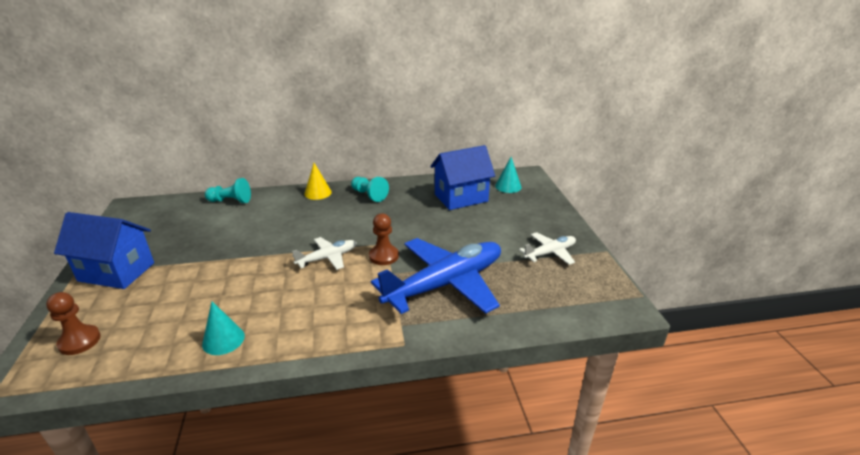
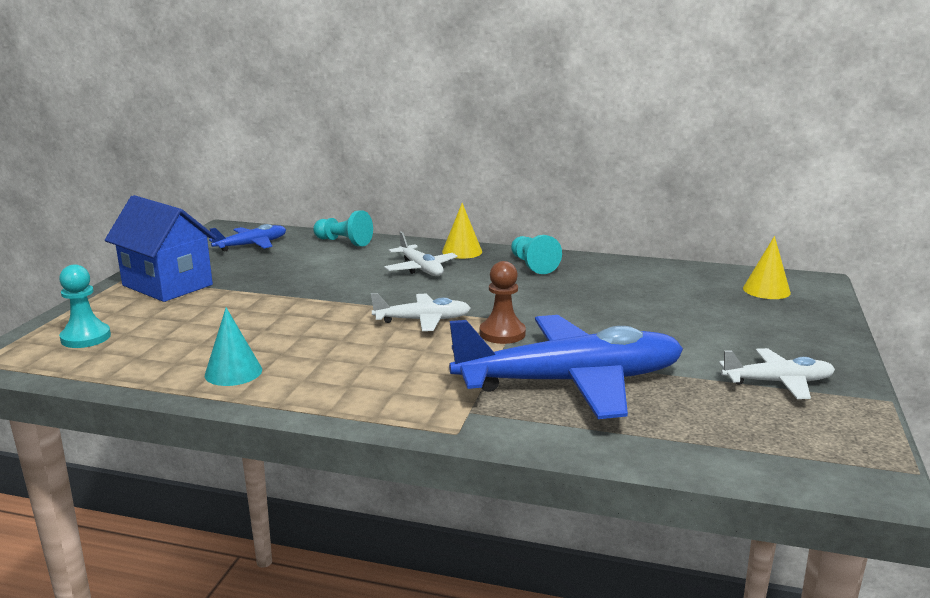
camera: 25 degrees right, 10 degrees down
brown pawn [46,292,101,355] -> turquoise pawn [59,264,111,348]
blue house [430,145,495,210] -> none
turquoise cone [495,157,522,193] -> yellow cone [743,236,791,299]
none -> blue plane [209,224,286,251]
none -> white plane [384,232,458,276]

